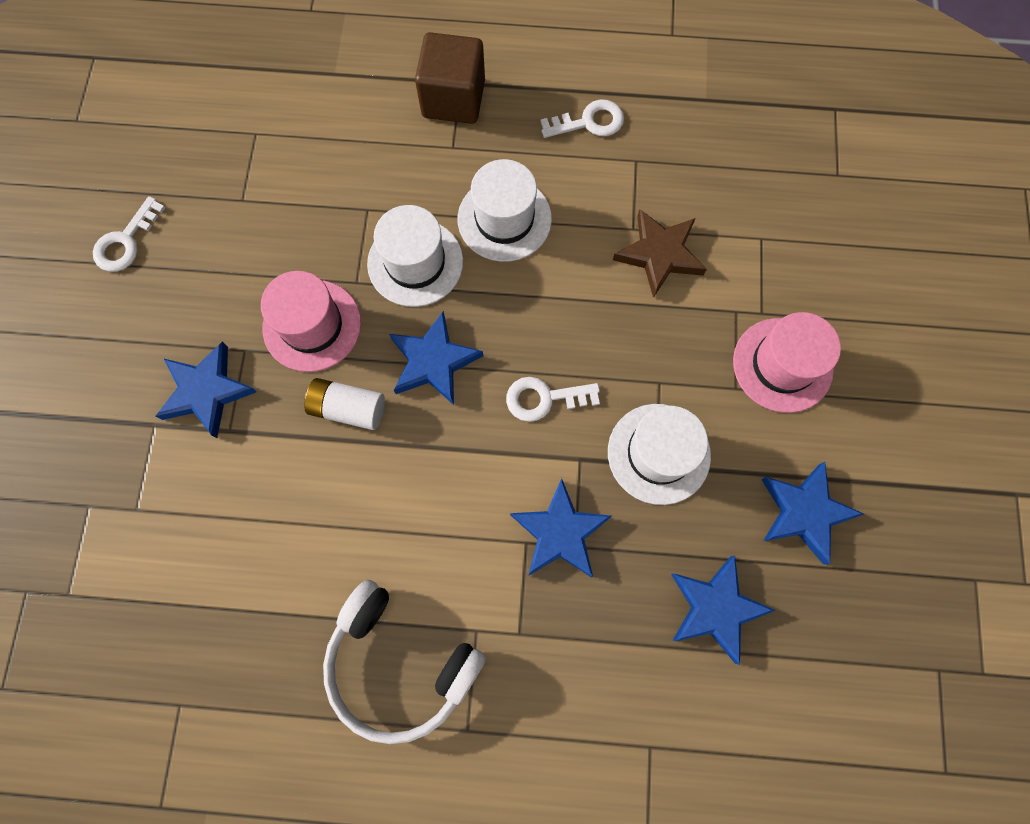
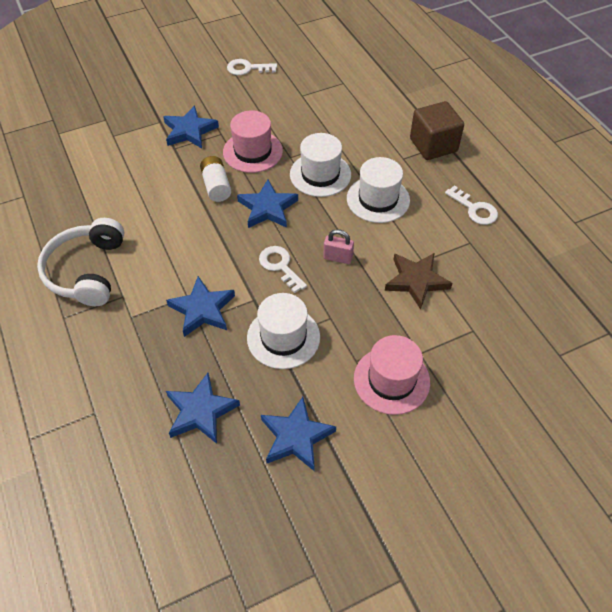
camera: 60 degrees right, 20 degrees down
none -> pink padlock [323,229,354,264]

